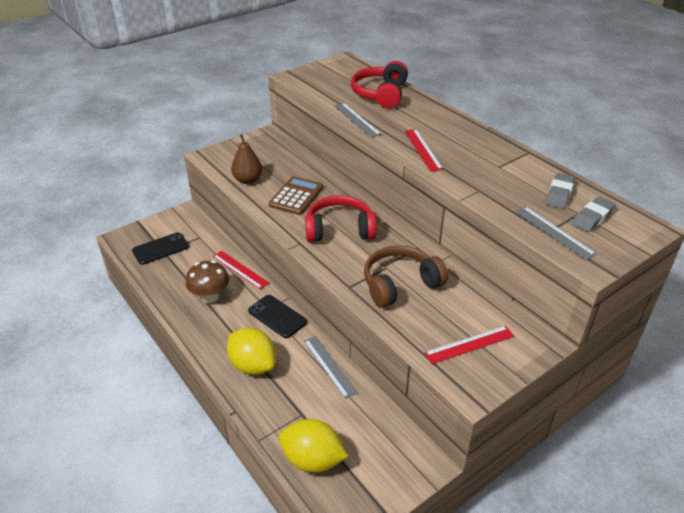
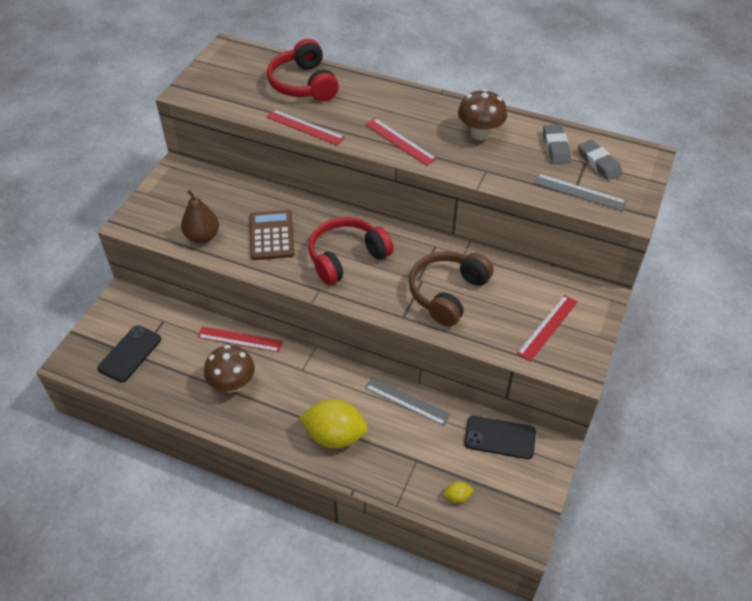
camera: 30 degrees left, 10 degrees up
black phone [248,295,307,338] -> black phone moved to [464,416,536,459]
yellow lemon [279,419,348,473] -> yellow lemon [444,481,474,503], size x0.42
grey ruler [334,103,381,138] -> red ruler [266,109,345,145]
grey eraser [572,197,616,232] -> grey eraser turned 45 degrees counterclockwise [578,140,622,180]
none -> brown mushroom [458,89,507,140]

